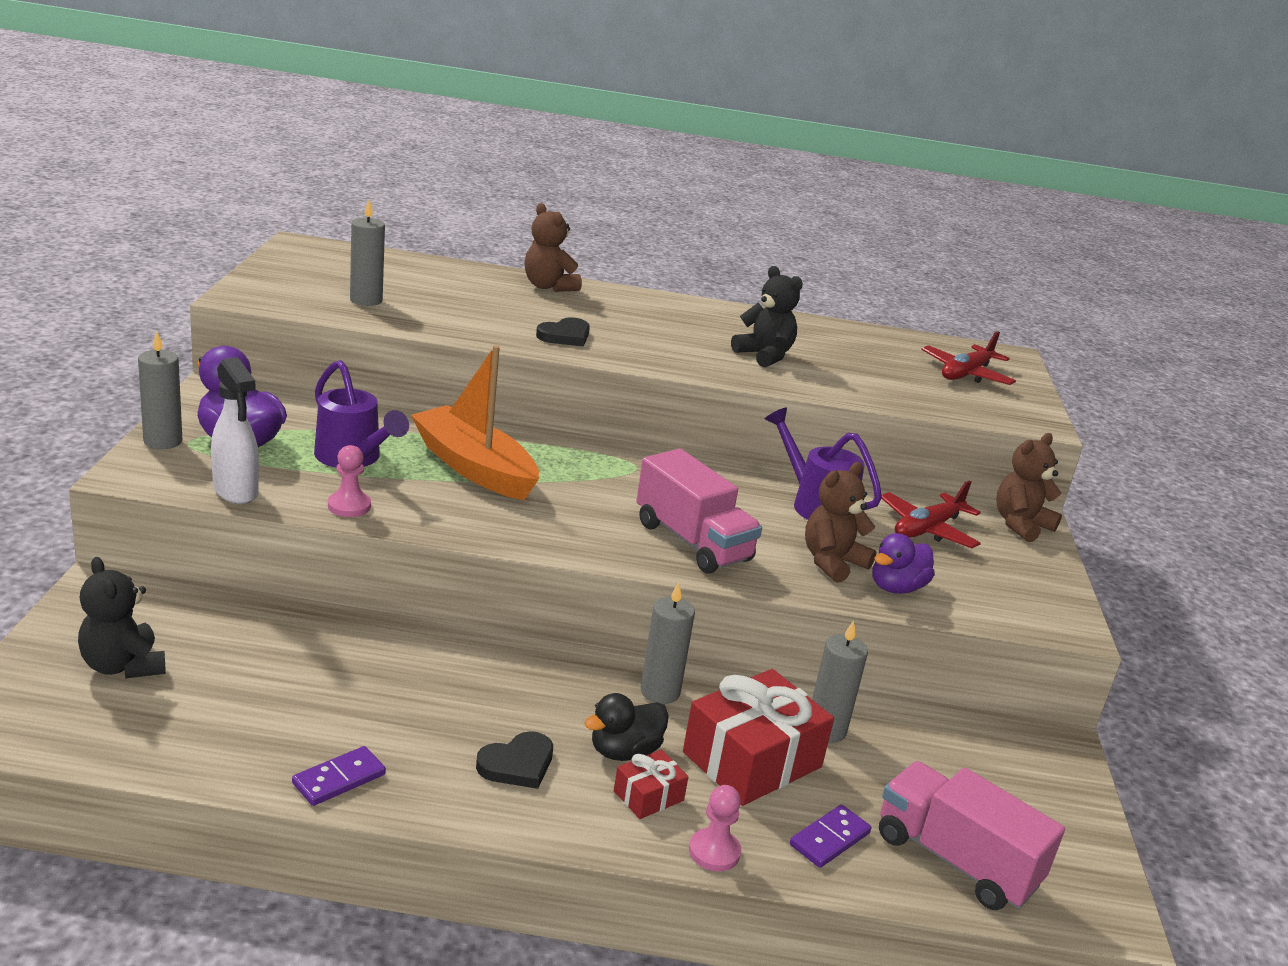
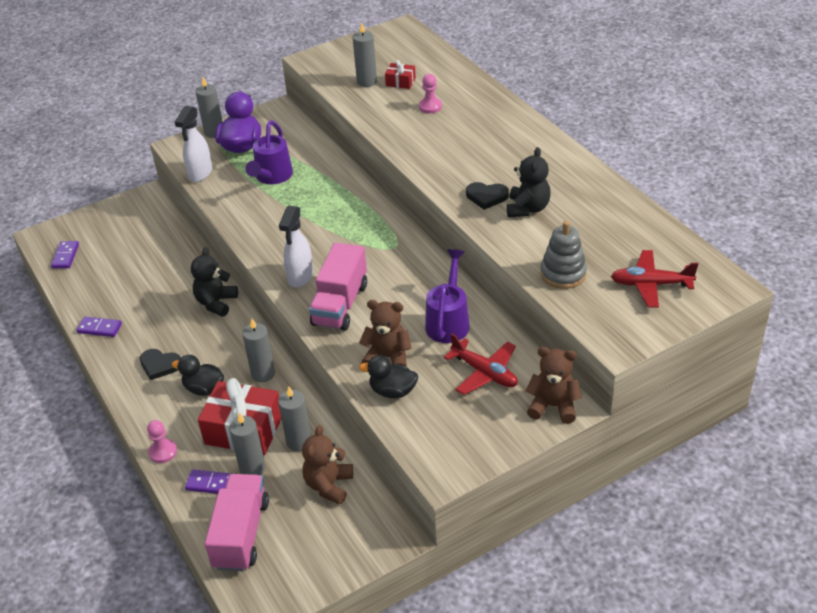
camera: 60 degrees right, 15 degrees up
black teddy bear [78,557,166,679] -> black teddy bear moved to [191,247,238,317]
pink pawn [328,445,371,517] -> pink pawn moved to [419,74,442,114]
orange boat [411,345,539,500] -> none
brown teddy bear [525,203,582,292] -> brown teddy bear moved to [302,425,353,505]
black heart [536,317,590,347] -> black heart moved to [466,182,509,210]
red gift [614,750,688,819] -> red gift moved to [385,60,416,89]
purple duck [872,533,935,594] -> black duck [359,355,418,399]
red plane [882,480,981,548] -> red plane turned 150 degrees counterclockwise [444,333,518,395]
none -> purple domino [51,241,79,269]
none -> grey candle [229,412,265,475]
none -> white spray bottle [279,206,313,288]
none -> grey stacking toy [541,221,587,289]

